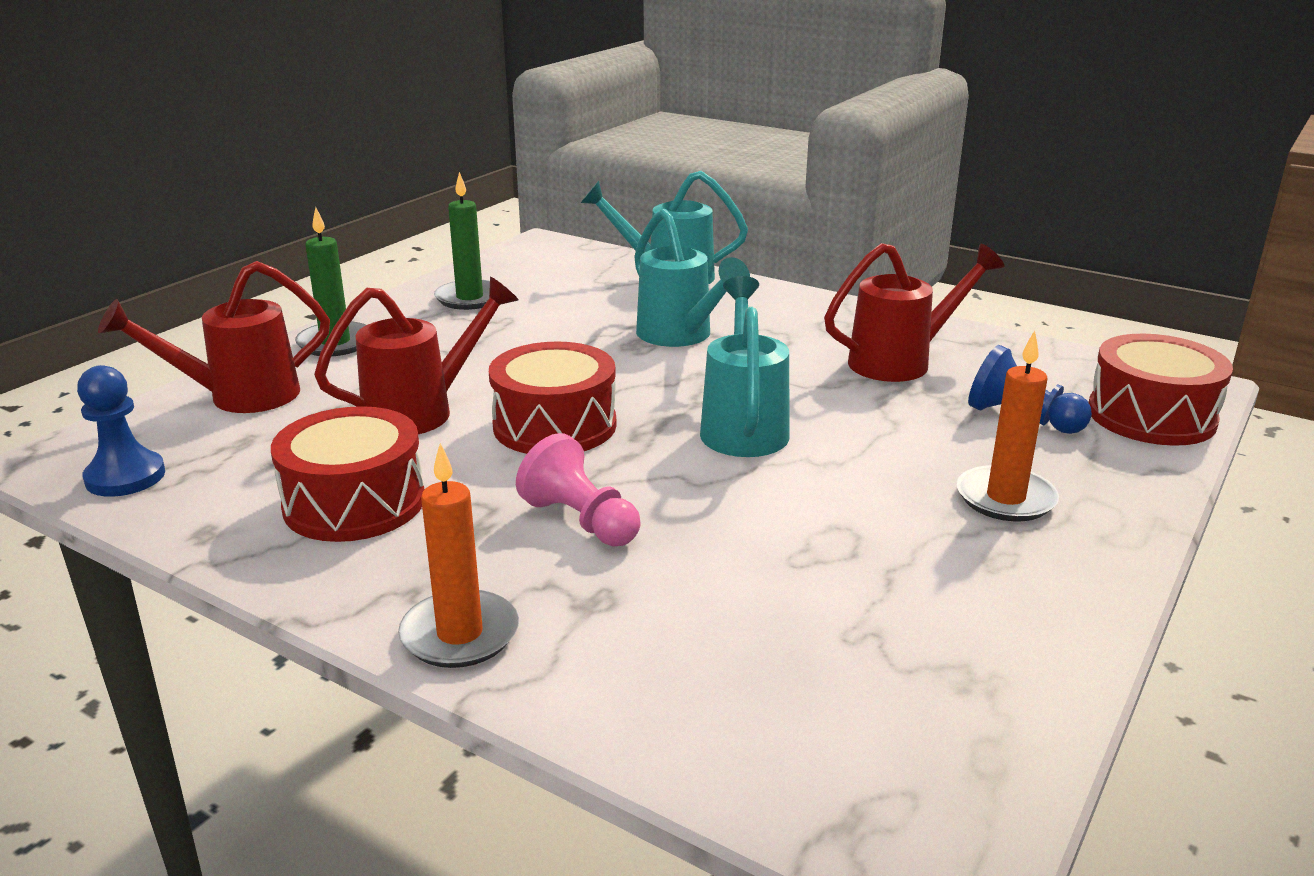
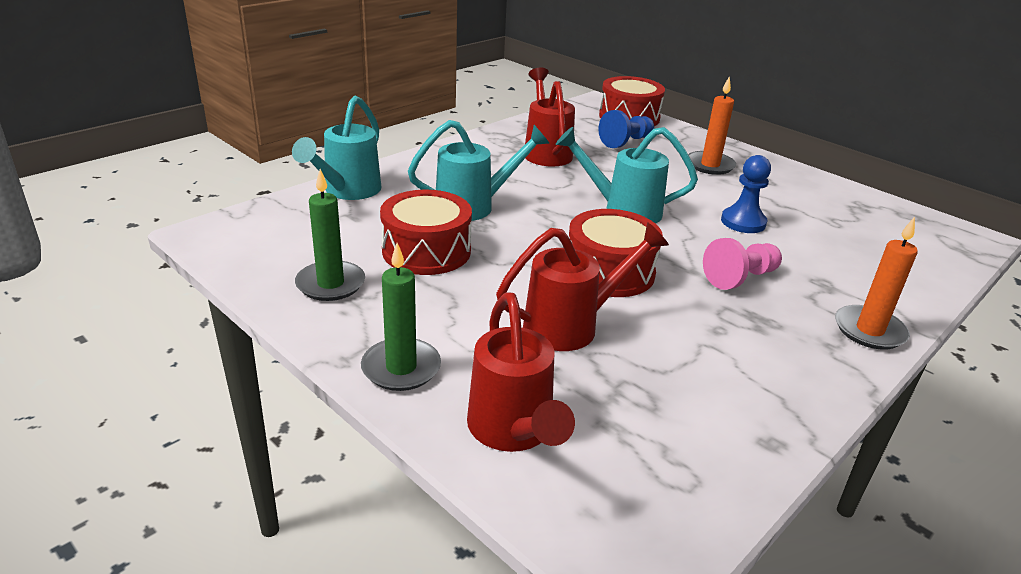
camera: 80 degrees left, 5 degrees up
blue pawn [77,365,165,497] -> blue pawn moved to [721,155,771,233]
red drum [271,406,424,542] -> red drum moved to [380,190,472,275]
red watering can [314,277,518,434] -> red watering can turned 90 degrees clockwise [496,222,669,351]

